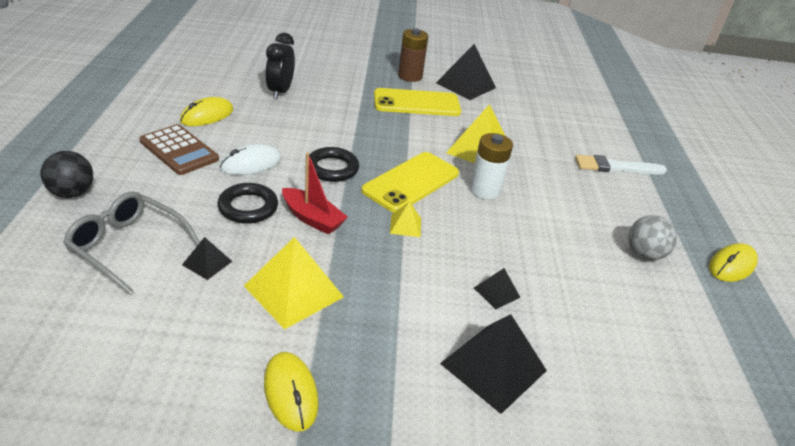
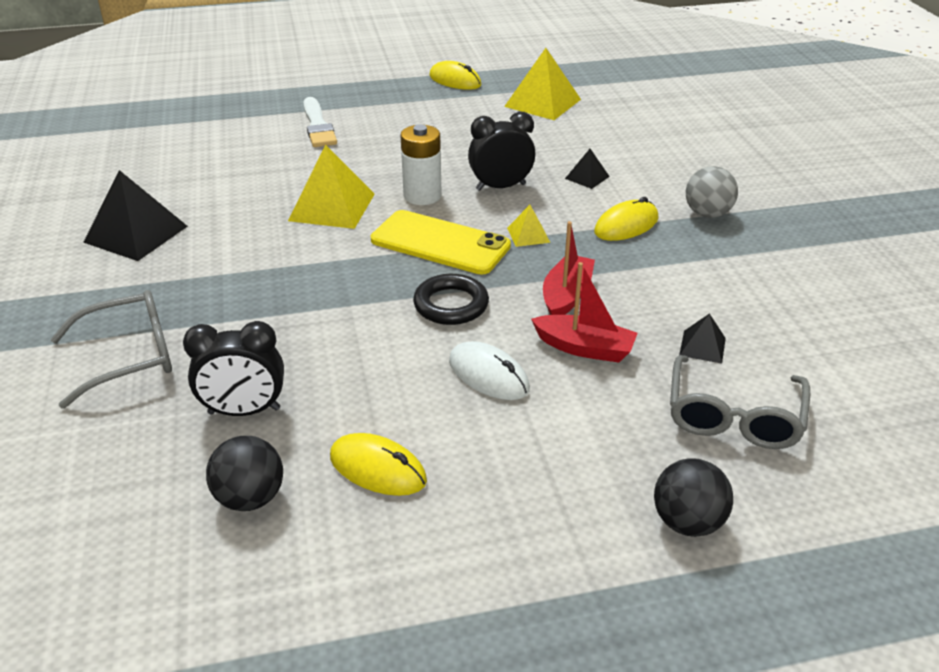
camera: 100 degrees left, 0 degrees up
brown calculator [140,124,219,175] -> none
black ring [217,183,278,224] -> red boat [531,262,638,363]
yellow pyramid [244,237,344,330] -> yellow pyramid moved to [504,48,581,120]
yellow mouse [264,352,319,432] -> yellow mouse moved to [594,197,659,241]
yellow phone [374,88,461,116] -> none
brown battery [398,28,428,82] -> none
black pyramid [440,314,547,414] -> none
grey ball [628,215,677,260] -> grey ball moved to [686,166,738,218]
none -> grey glasses [50,290,172,409]
none -> black ball [206,436,283,511]
none -> black clock [468,112,535,191]

